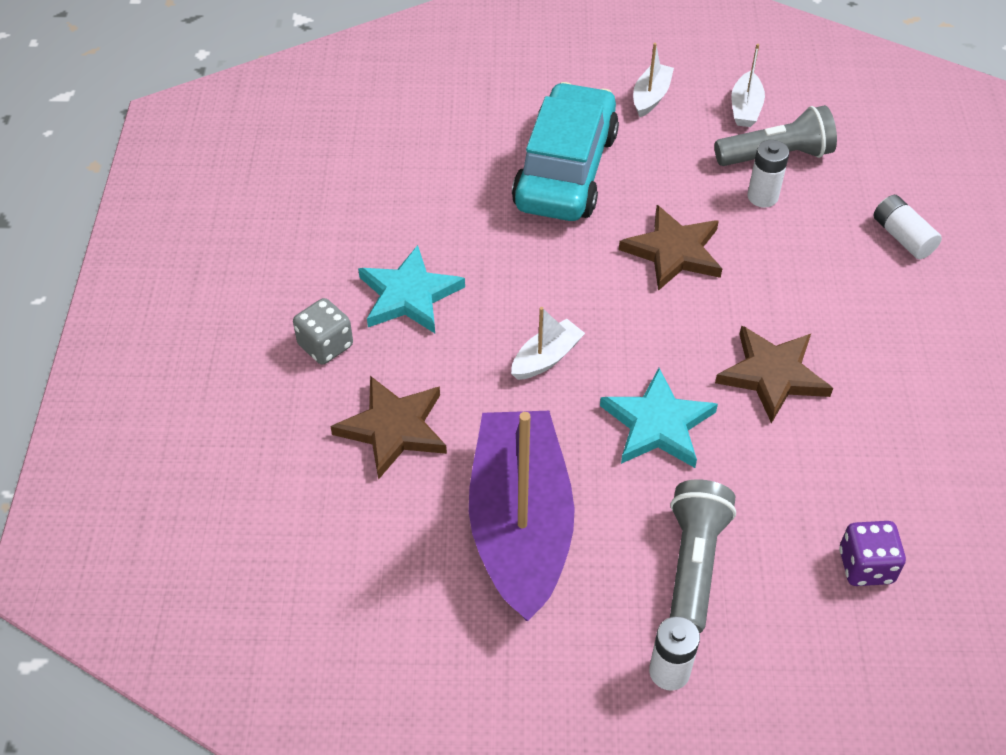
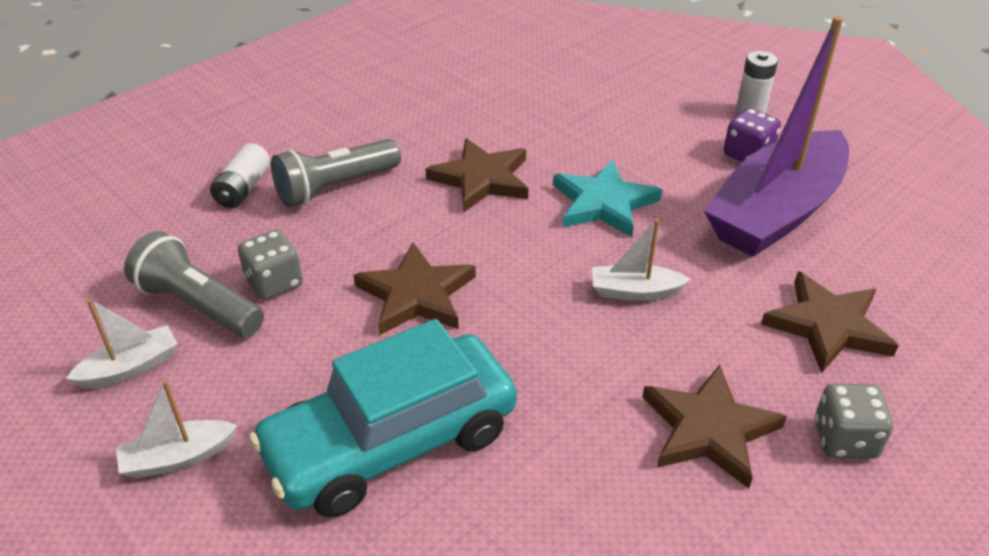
camera: 135 degrees left, 10 degrees down
turquoise star [358,245,465,333] -> brown star [642,364,787,489]
grey flashlight [670,479,736,633] -> grey flashlight moved to [271,139,401,207]
white battery [747,140,789,208] -> grey dice [238,230,303,300]
purple dice [839,521,906,586] -> purple dice moved to [724,108,781,162]

